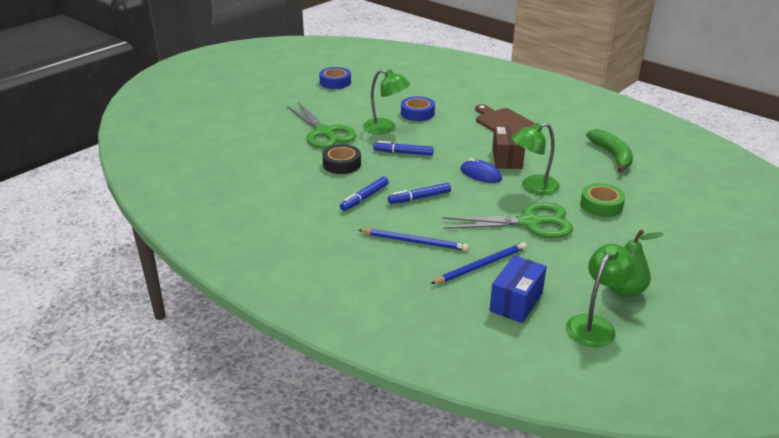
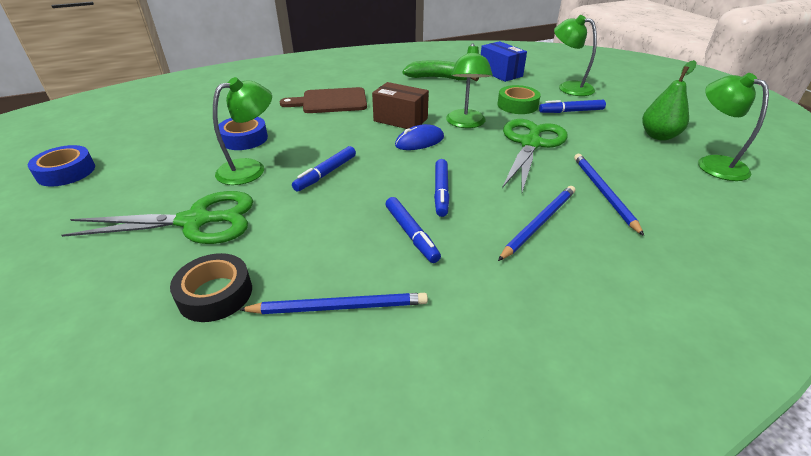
camera: 65 degrees left, 5 degrees up
black tape [322,144,361,174] -> black tape moved to [170,253,252,322]
blue box [490,255,547,323] -> blue box moved to [481,41,527,82]
none -> blue pencil [238,293,428,314]
none -> blue marker [539,100,606,113]
none -> green lamp [554,15,597,96]

